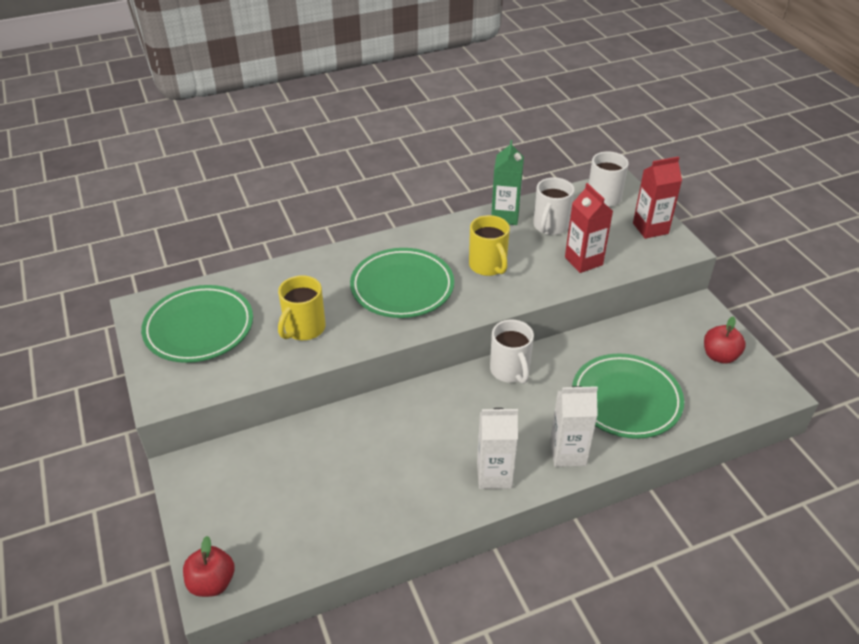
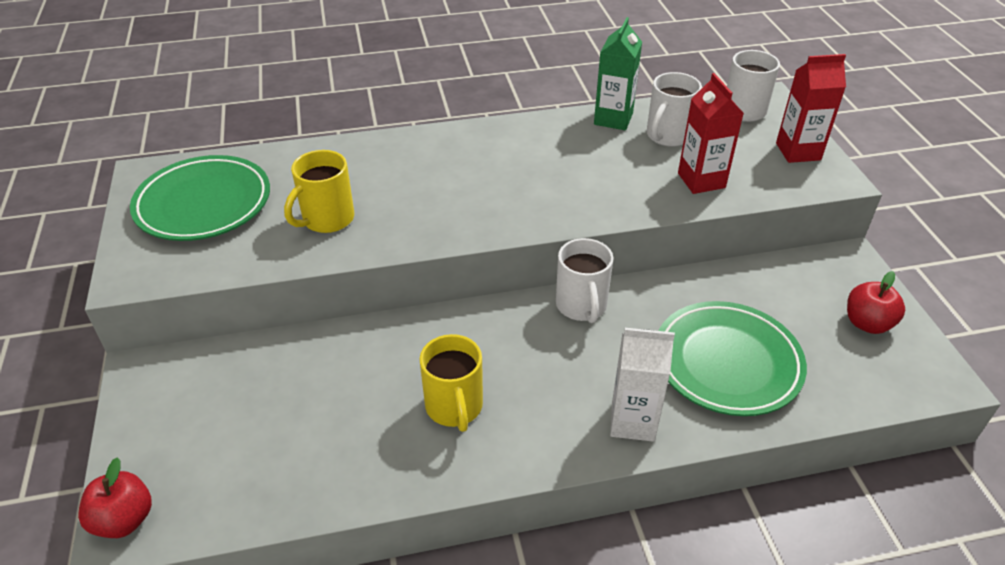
camera: 10 degrees right, 0 degrees up
green plate [350,248,454,318] -> none
yellow mug [469,215,510,276] -> yellow mug moved to [420,334,483,432]
white carton [477,408,518,489] -> none

